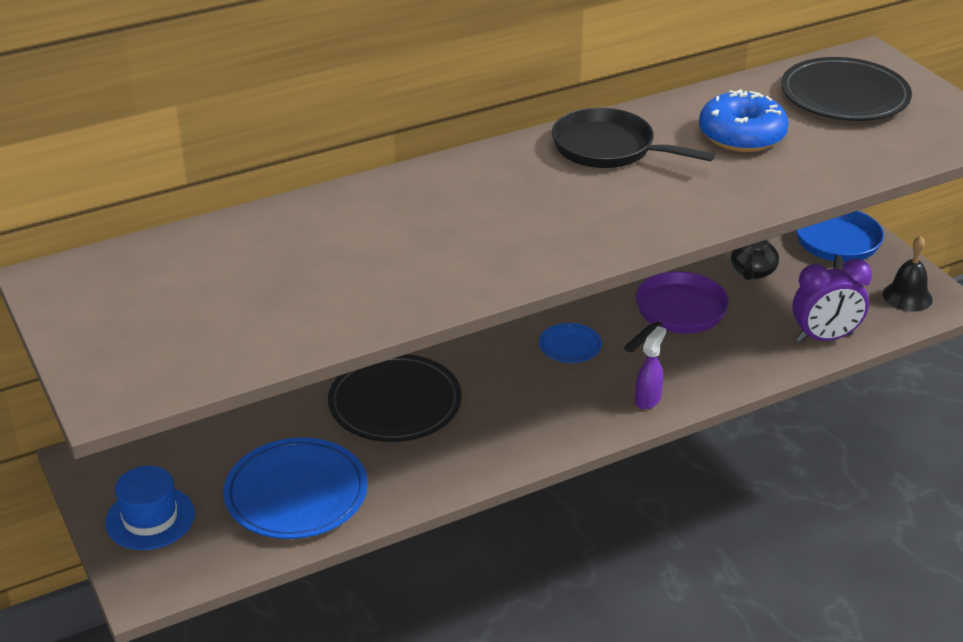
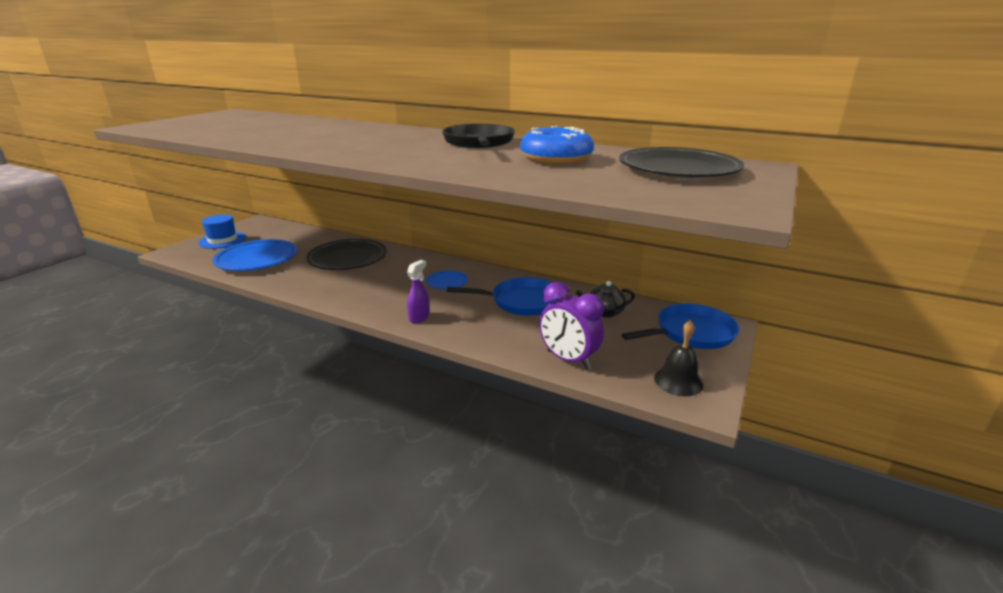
camera: 55 degrees right, 10 degrees down
purple pan [624,271,729,352] -> blue pan [447,277,562,316]
purple spray bottle [635,326,666,409] -> purple spray bottle turned 60 degrees counterclockwise [407,260,429,323]

